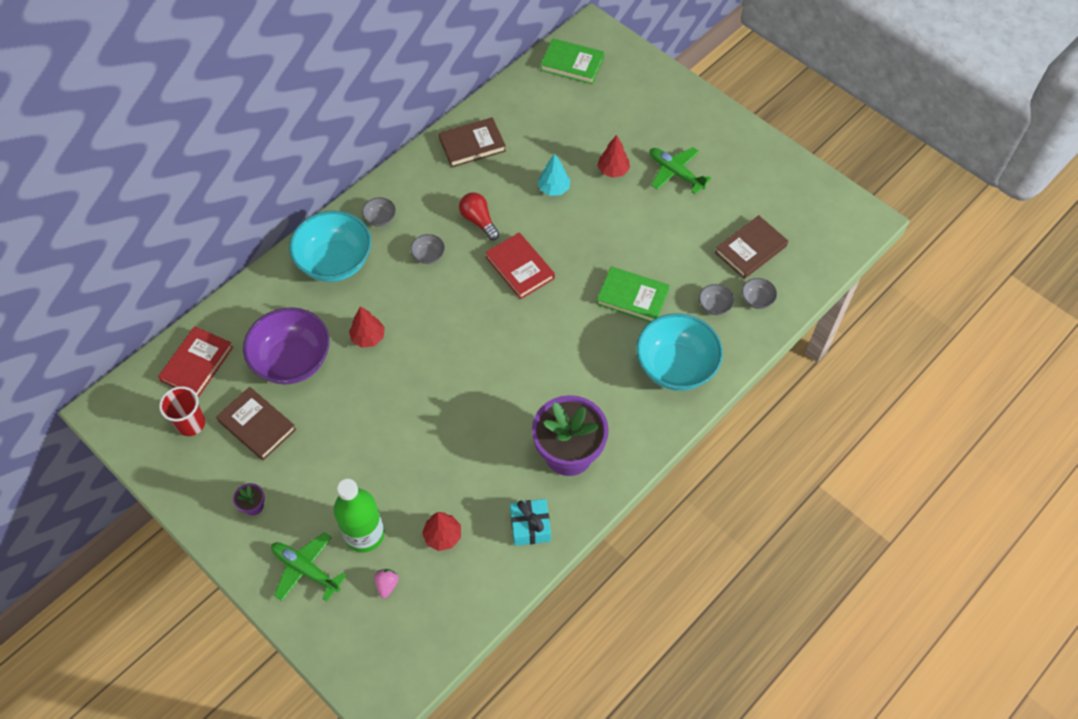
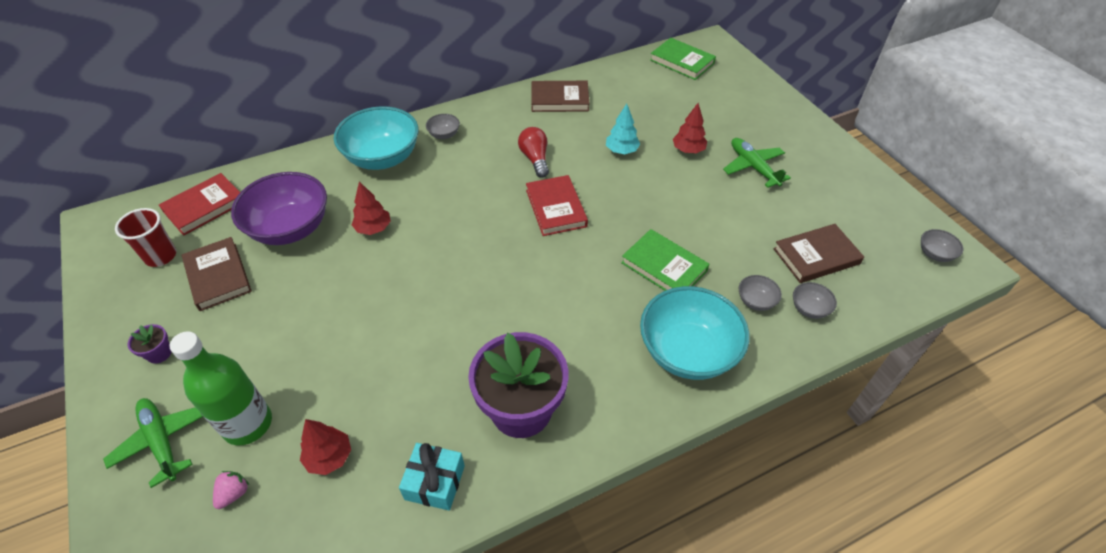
camera: 20 degrees right, 10 degrees down
grey bowl [410,234,445,264] -> grey bowl moved to [921,229,963,262]

